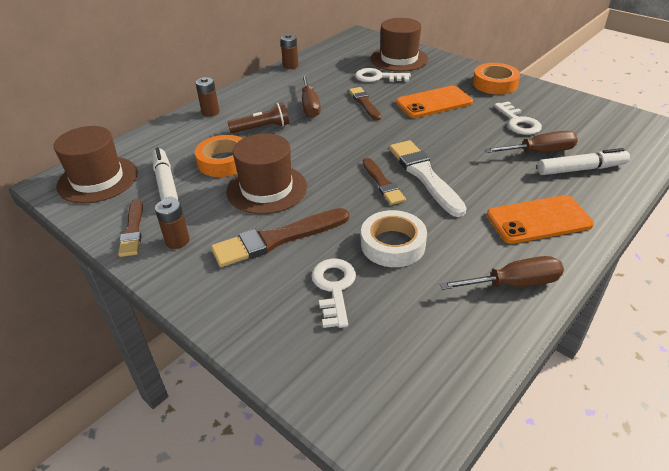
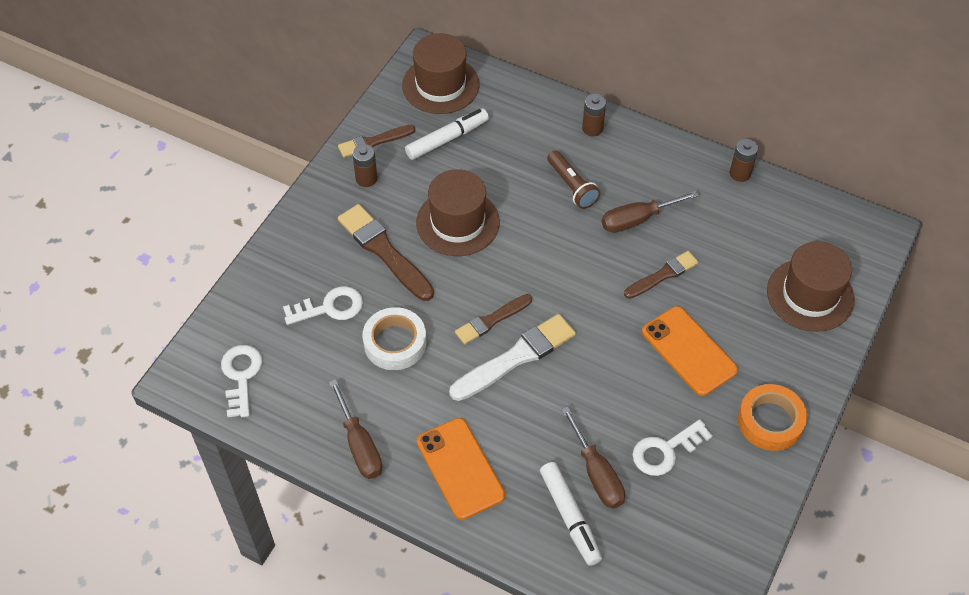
camera: 75 degrees right, 15 degrees up
orange tape [195,135,243,177] -> none
white key [355,68,411,82] -> white key moved to [221,345,262,417]

